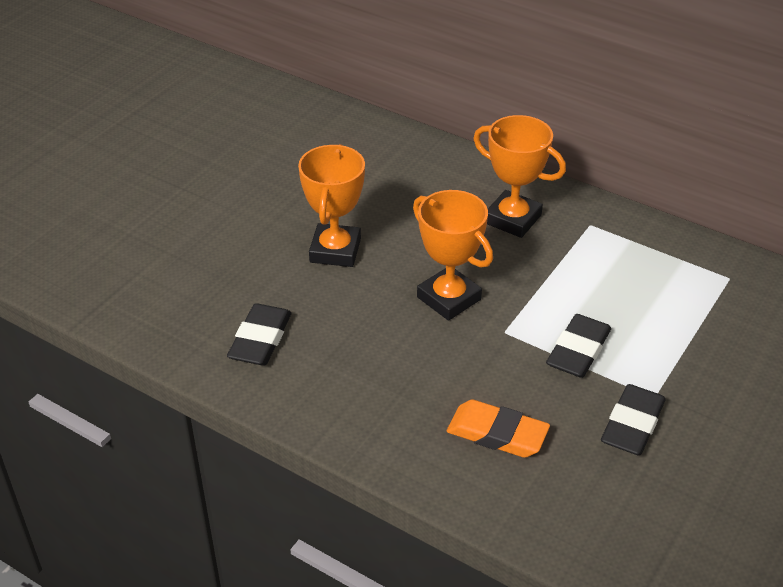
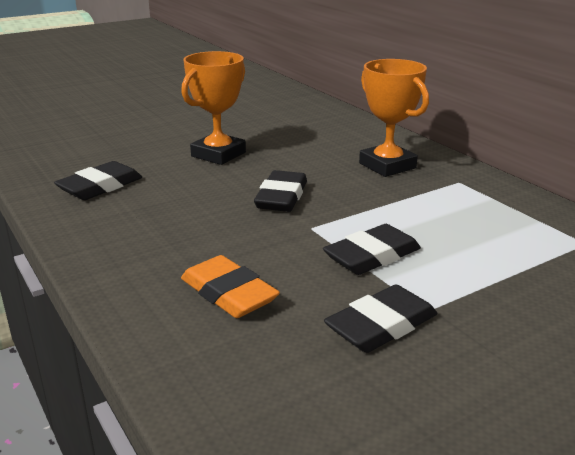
camera: 25 degrees right, 15 degrees down
orange trophy [413,190,493,321] -> black eraser [254,170,307,212]

